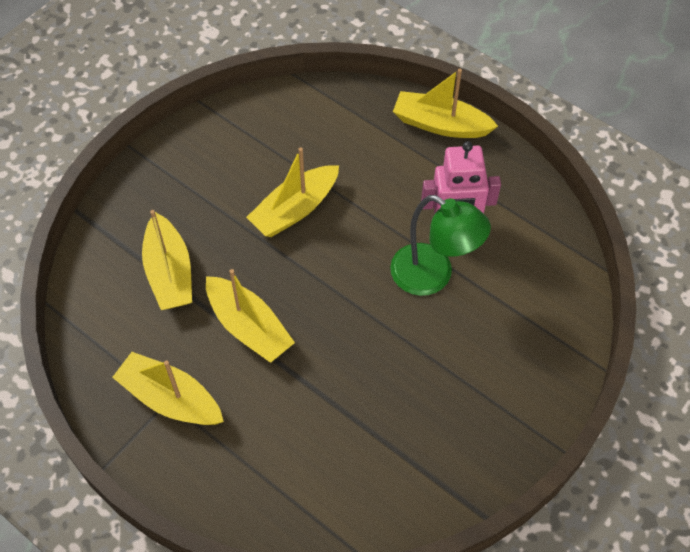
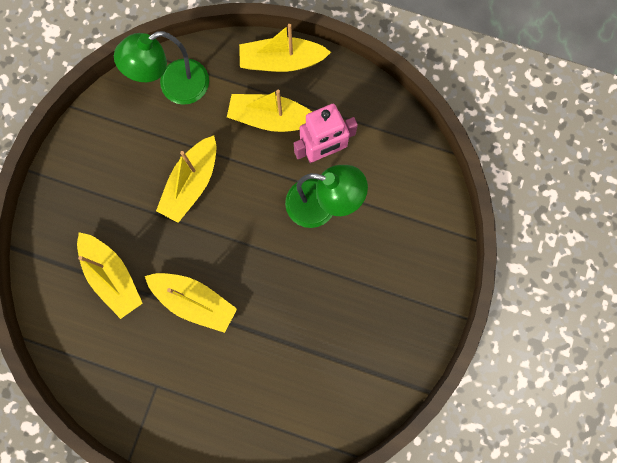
camera: 20 degrees left, 20 degrees up
yellow boat [112,352,224,425] -> yellow boat moved to [227,90,312,132]
none -> green lamp [114,31,209,105]

